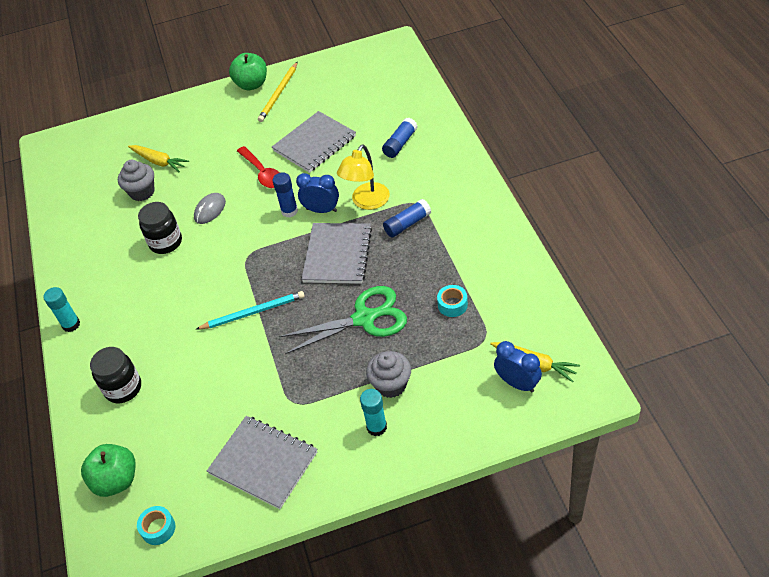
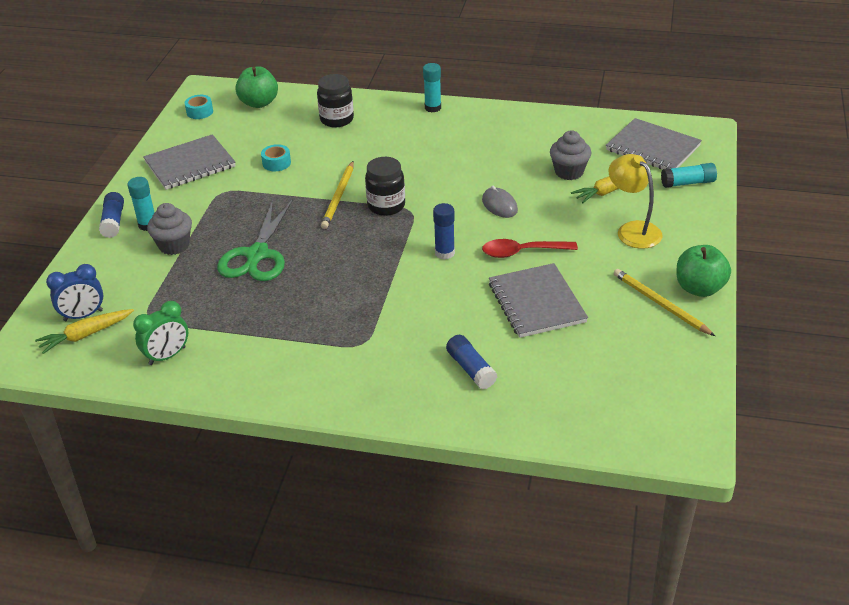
camera: 115 degrees right, 10 degrees down
black jar [138,202,182,254] -> black jar moved to [365,157,405,216]
turquoise pencil [195,291,305,330] -> yellow pencil [321,161,354,229]
blue clock [296,173,339,213] -> none
grey notebook [301,223,372,284] -> grey notebook moved to [606,118,702,169]
yellow lamp [337,144,390,210] -> yellow lamp moved to [608,154,663,249]
blue glue stick [383,199,431,237] -> blue glue stick moved to [99,192,124,238]
turquoise tape [437,285,468,317] -> turquoise tape moved to [261,144,291,171]
none -> green clock [133,301,188,365]
none -> turquoise glue stick [661,163,717,188]

